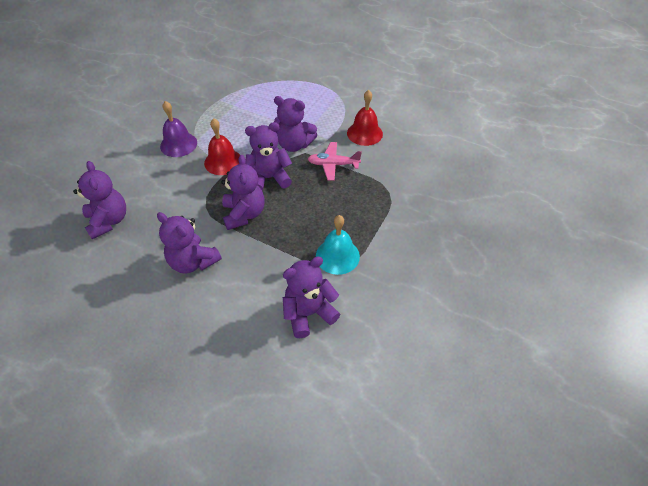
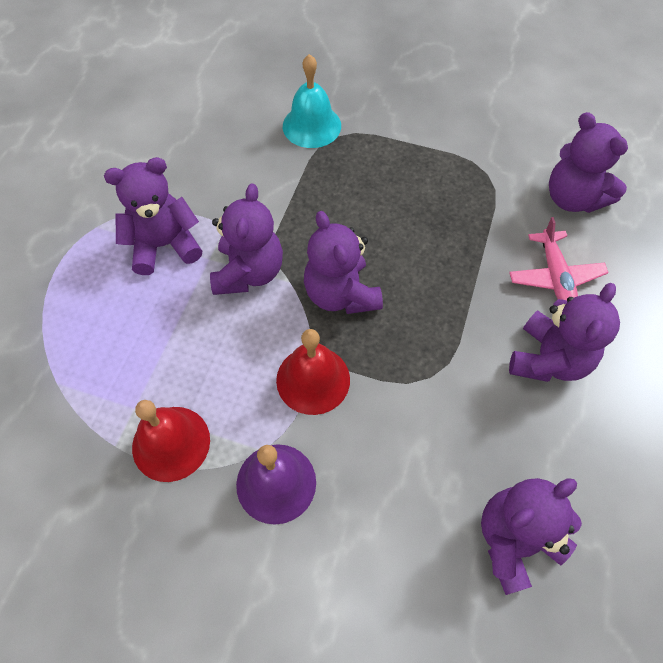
camera: 100 degrees left, 10 degrees up
purple teddy bear [222,155,265,230] -> purple teddy bear moved to [104,157,202,275]
pink plane [308,142,362,181] -> pink plane moved to [509,217,609,300]
turquoise bell [316,215,360,275] -> turquoise bell moved to [283,54,341,148]
red bell [347,90,383,146] -> red bell moved to [132,400,210,482]

